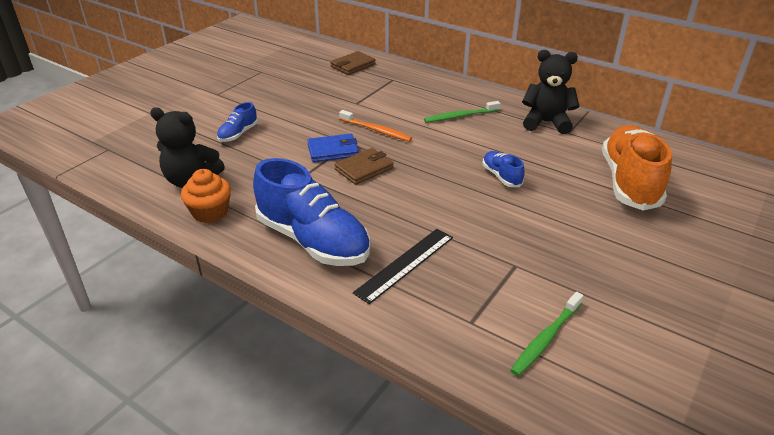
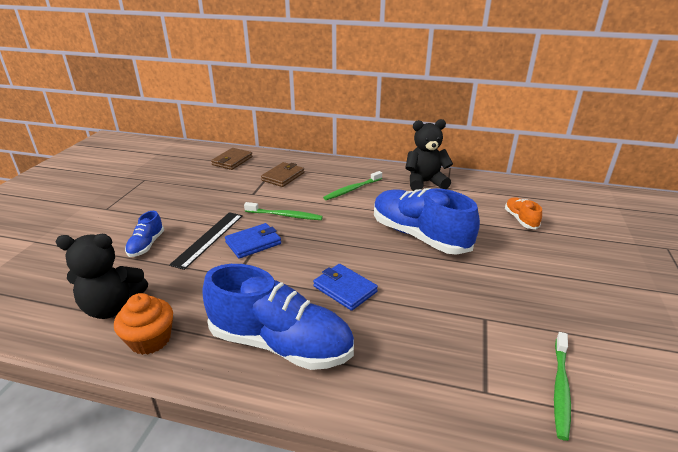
camera: 20 degrees left, 5 degrees down
brown wallet [334,148,394,185] -> brown wallet moved to [261,162,304,187]
orange toothbrush [339,110,412,142] -> green toothbrush [244,202,323,220]
black ruler [353,229,453,304] -> black ruler moved to [169,212,243,270]
blue shoe [483,151,524,187] -> blue shoe [374,188,480,255], size x2.16
orange shoe [602,125,672,211] -> orange shoe [505,197,542,229], size x0.46
none -> blue wallet [313,264,378,311]

